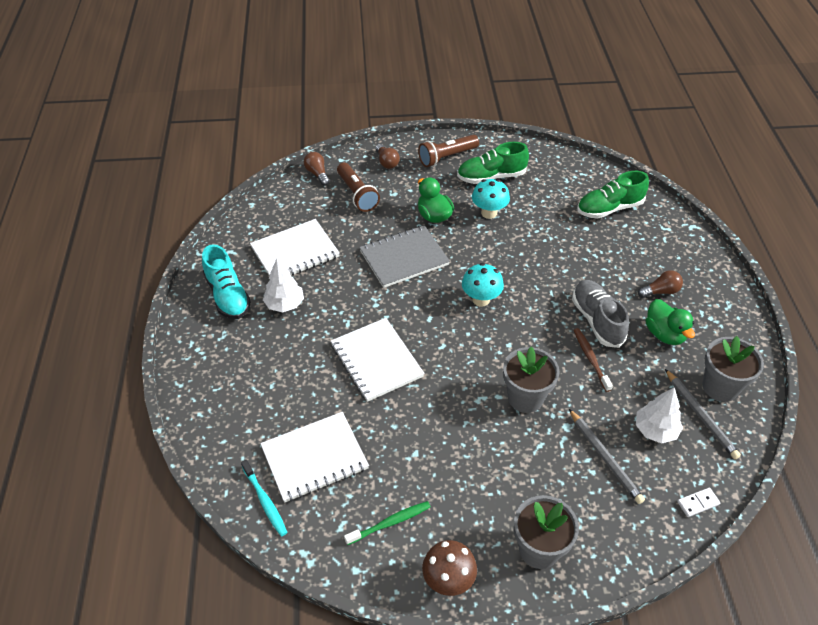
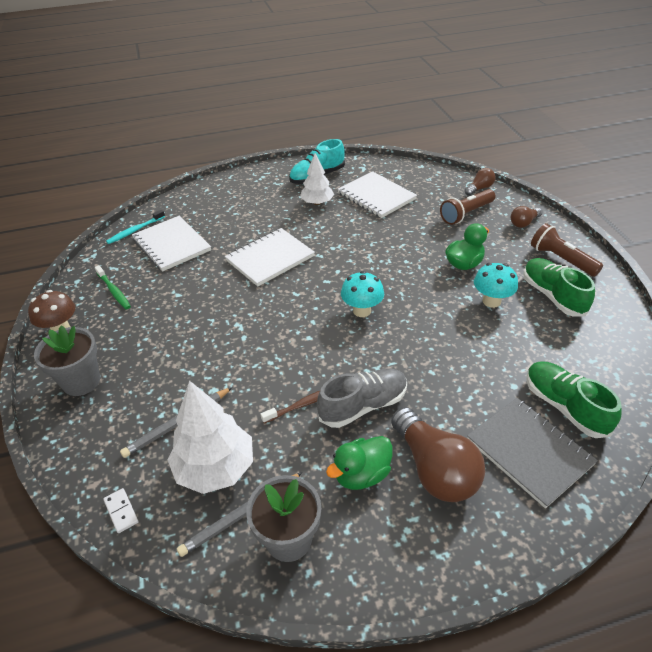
camera: 80 degrees right, 5 degrees down
grey notebook [359,225,450,288] -> grey notebook moved to [467,398,598,508]
grey flower pot [503,347,559,413] -> none
white tree [636,387,683,443] -> white tree [168,381,253,494], size x1.58
brown light bulb [638,270,683,298] -> brown light bulb [391,407,485,502], size x2.01

